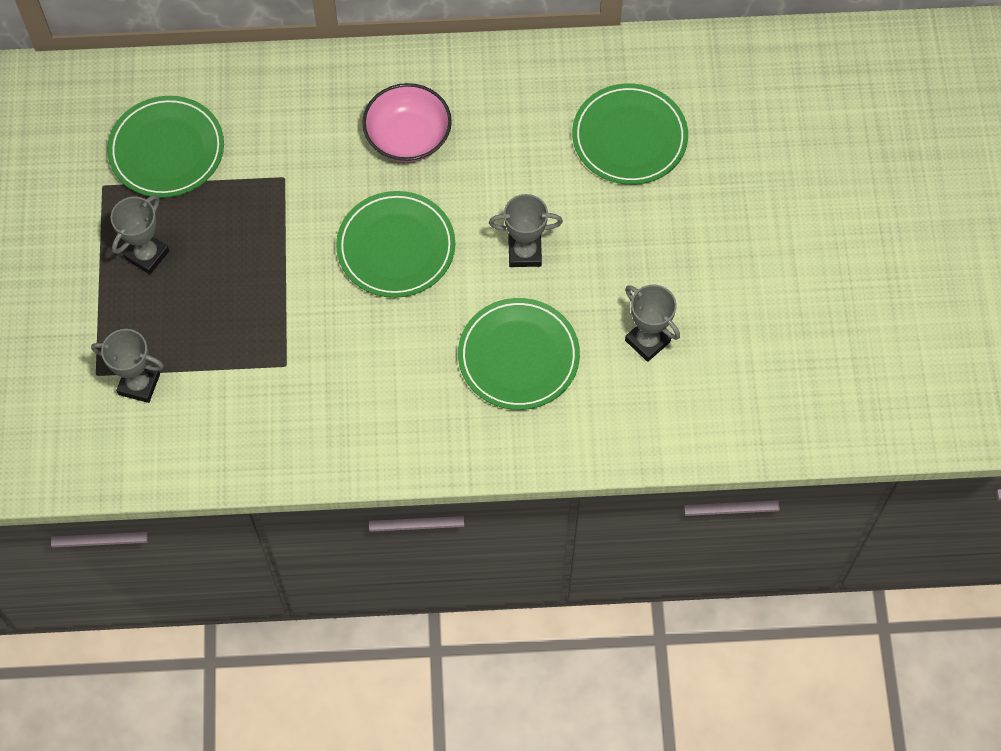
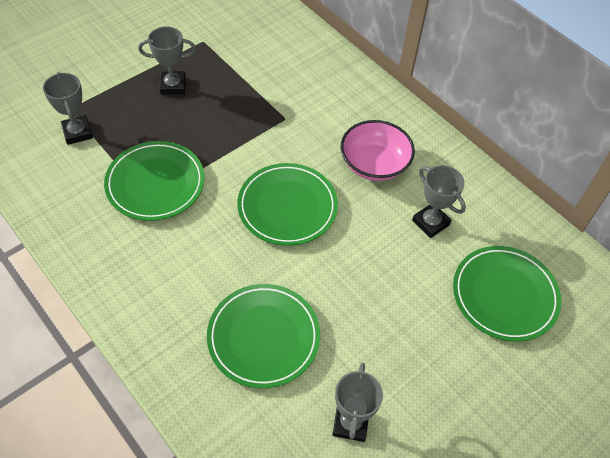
camera: 50 degrees right, 10 degrees down
green plate [107,96,224,198] -> green plate moved to [104,141,205,221]
grey trophy [489,194,563,267] -> grey trophy moved to [412,165,466,238]

